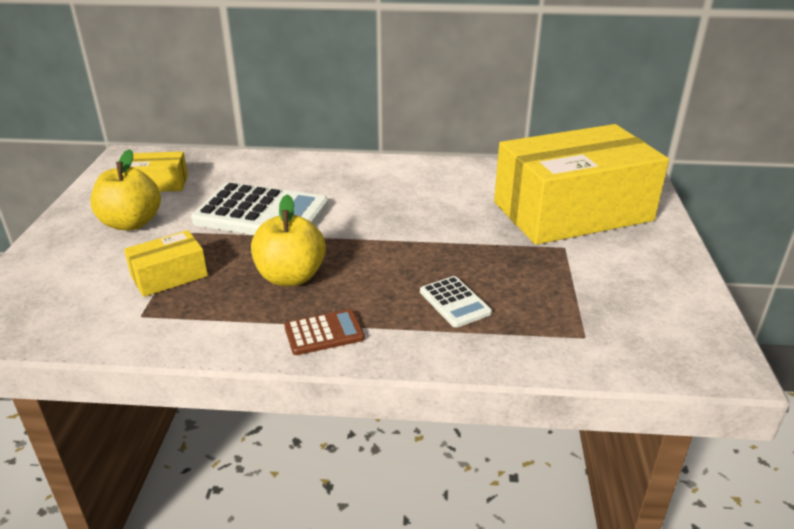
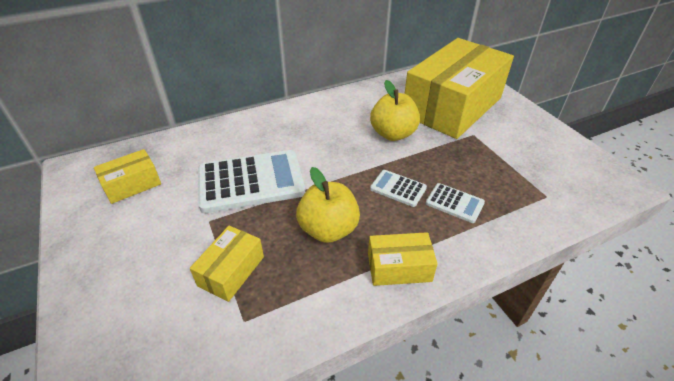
camera: 30 degrees left, 10 degrees up
yellow apple [90,149,161,230] -> yellow apple moved to [370,80,420,141]
brown calculator [284,309,365,355] -> yellow box [368,232,438,286]
none -> white calculator [370,170,427,207]

